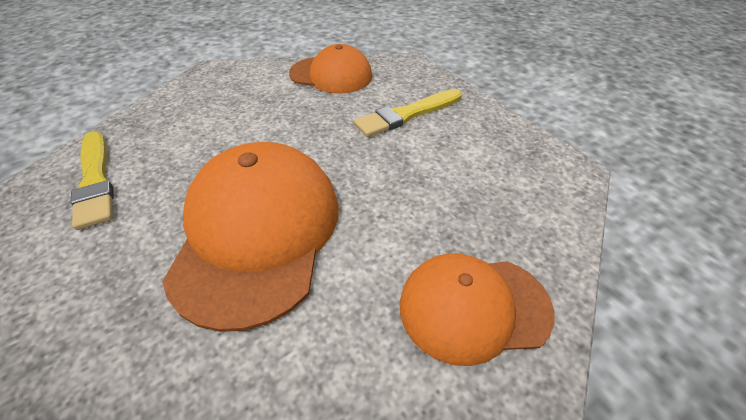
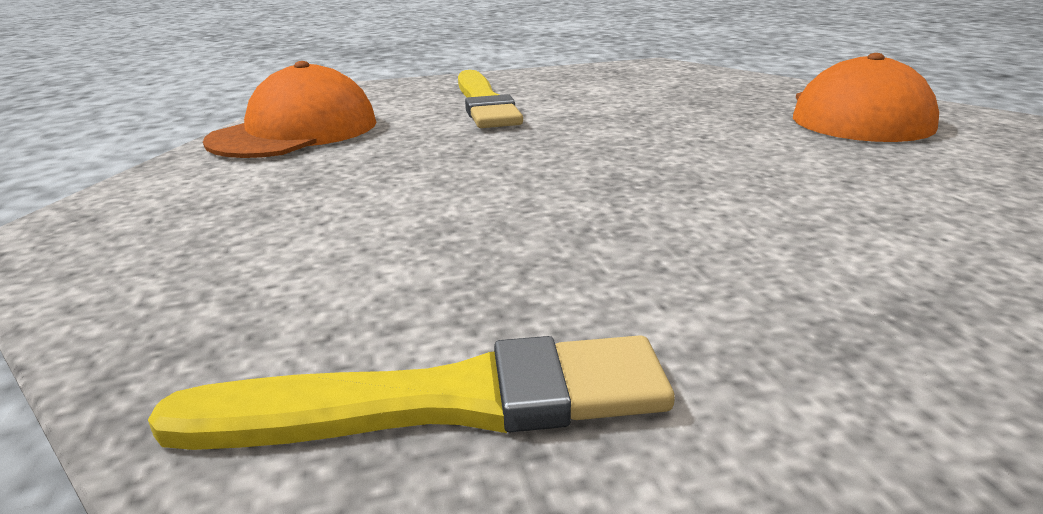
camera: 70 degrees left, 20 degrees down
orange cap [162,142,339,332] -> none

